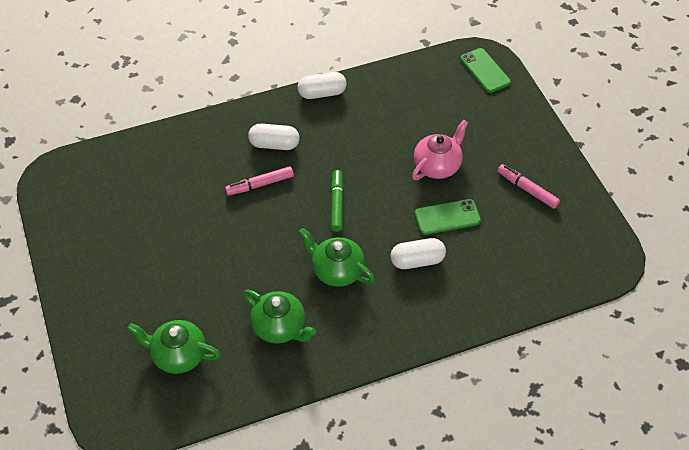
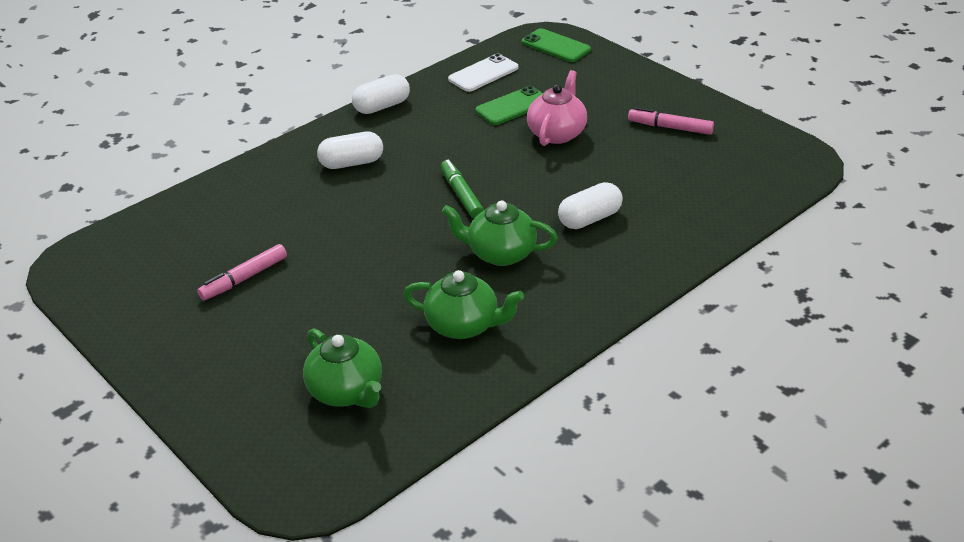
camera: 20 degrees left, 15 degrees down
green teapot [127,320,220,374] -> green teapot turned 120 degrees counterclockwise [303,328,382,408]
pink marker [225,166,294,196] -> pink marker moved to [197,244,287,300]
green phone [414,199,481,235] -> green phone moved to [475,86,543,125]
none -> white phone [448,54,518,92]

